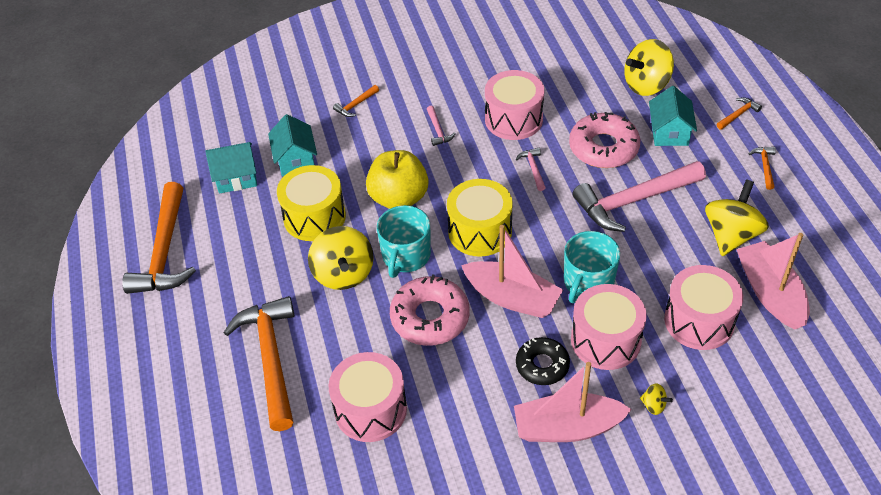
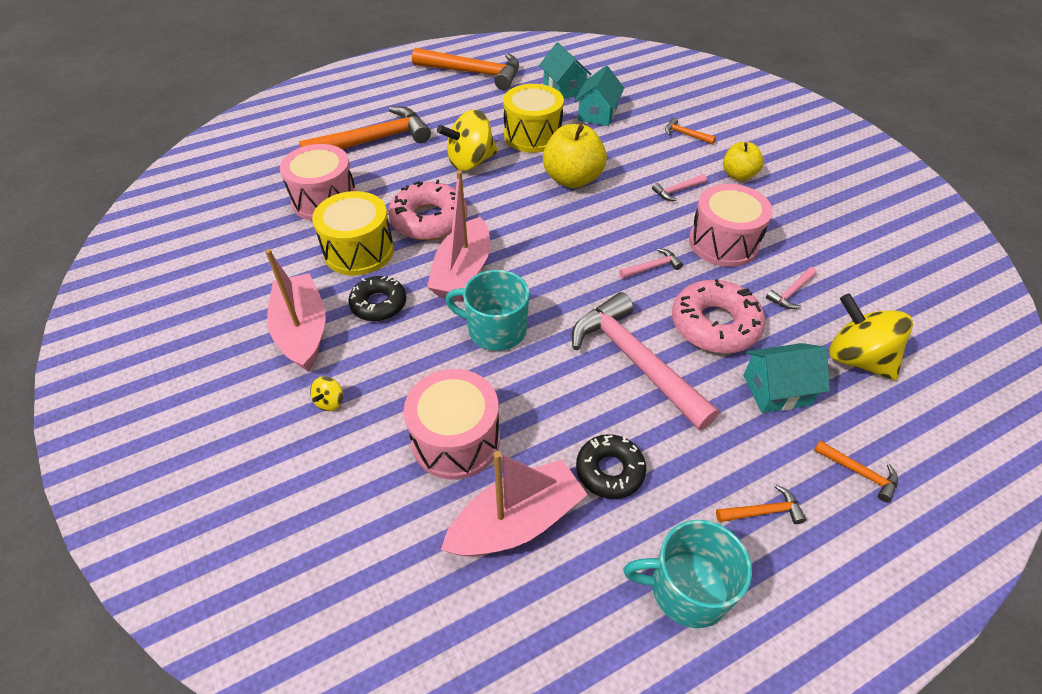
camera: 75 degrees right, 0 degrees up
orange hammer [122,182,196,294] -> orange hammer turned 150 degrees counterclockwise [412,48,519,90]
turquoise house [268,114,317,176] -> turquoise house turned 45 degrees counterclockwise [574,66,624,126]
turquoise mug [377,205,431,278] -> turquoise mug moved to [624,520,752,628]
yellow drum [447,179,513,257] -> yellow drum moved to [312,191,394,276]
pink drum [571,284,647,370] -> none
yellow spinning top [705,180,769,256] -> black donut [576,434,646,499]
none -> yellow apple [723,142,764,181]
none -> pink hammer [766,267,817,309]

